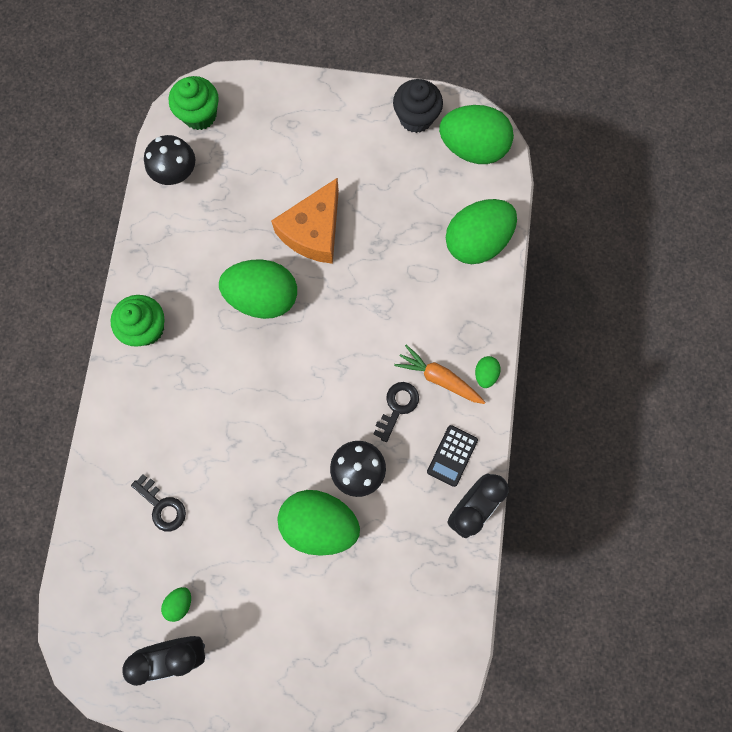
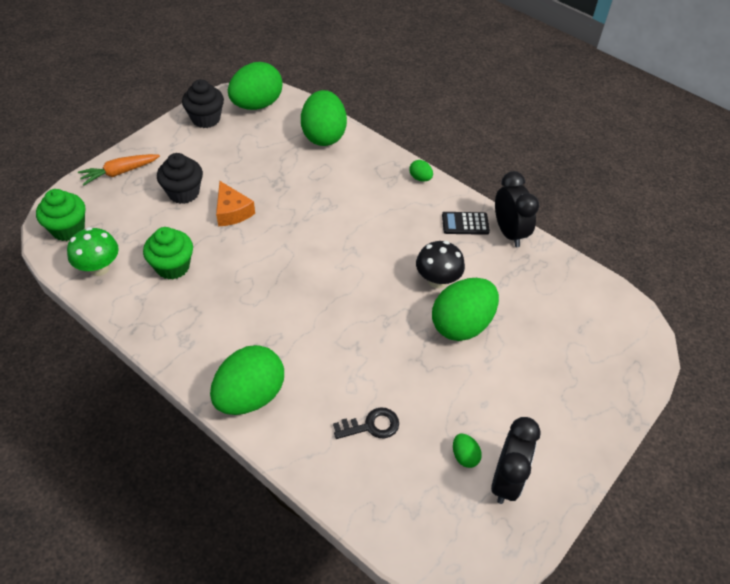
camera: 60 degrees left, 25 degrees down
green cupcake [110,295,164,347] -> green cupcake moved to [143,227,193,280]
black mushroom [144,135,195,185] -> green mushroom [67,227,119,276]
green egg [219,260,297,319] -> green egg moved to [210,345,284,415]
orange cheese [271,177,339,264] -> orange cheese [216,181,255,226], size x0.66
black key [373,382,419,442] -> none
orange carrot [394,345,485,404] -> orange carrot moved to [78,154,160,186]
black calculator [427,425,478,487] -> black calculator turned 120 degrees clockwise [442,212,490,235]
none -> black cupcake [157,153,203,204]

